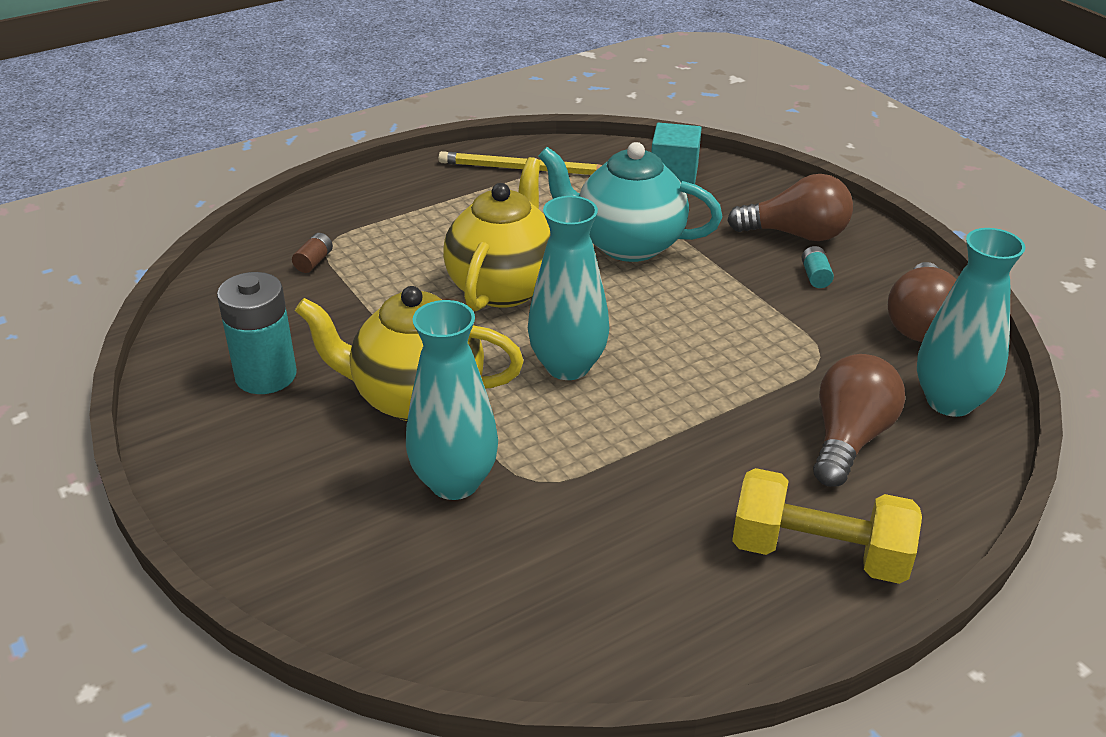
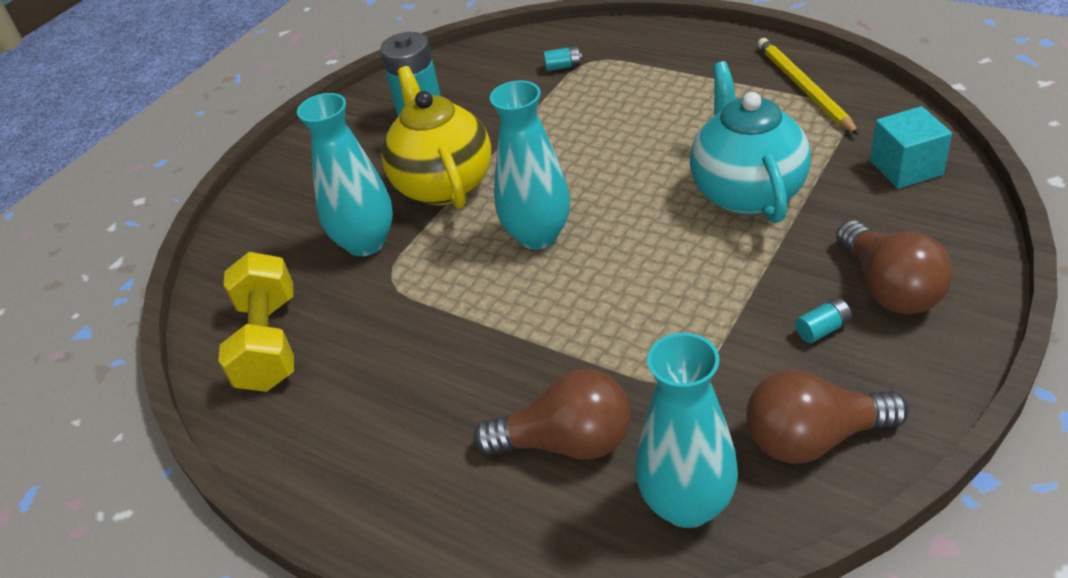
camera: 70 degrees right, 5 degrees up
brown battery [292,233,333,273] -> turquoise battery [544,46,582,71]
yellow teapot [443,157,551,311] -> none
yellow dumbbell [732,468,922,584] -> yellow dumbbell moved to [219,252,294,392]

